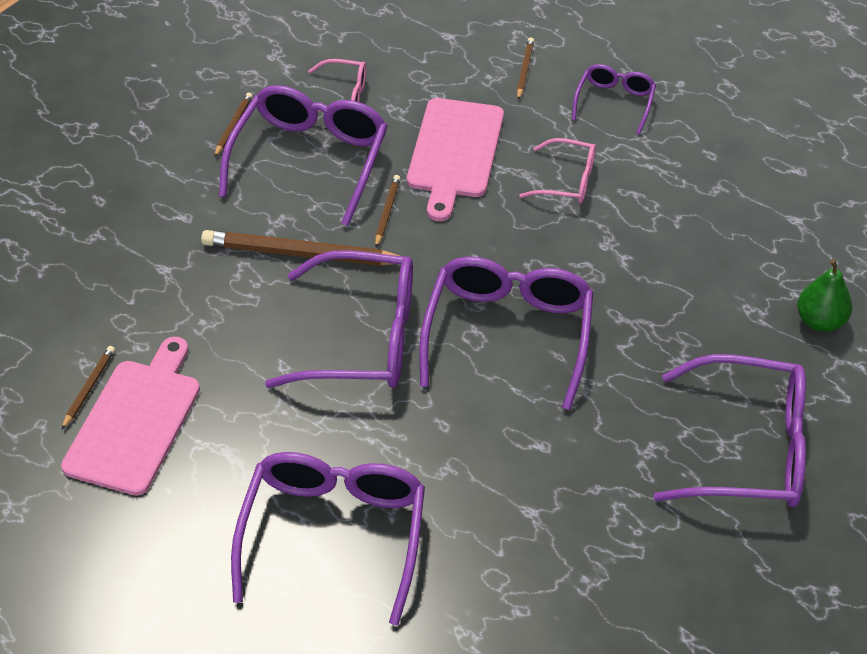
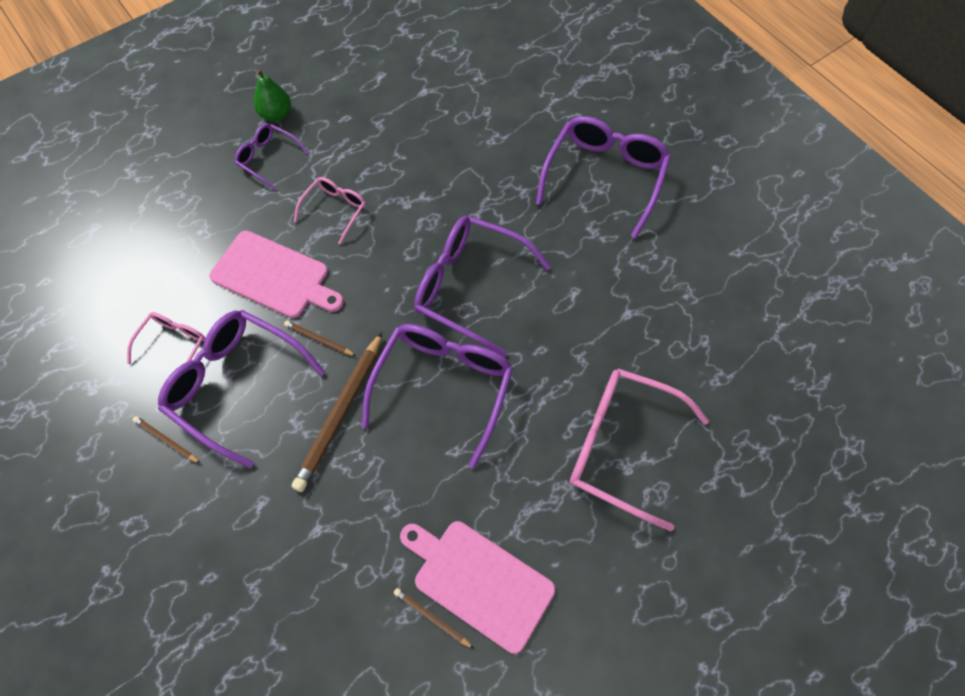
camera: 75 degrees left, 15 degrees up
purple glasses [231,452,425,625] -> pink glasses [570,368,709,531]
brown pencil [517,38,534,100] -> none
green pear [797,259,852,332] -> green pear moved to [254,69,291,121]

